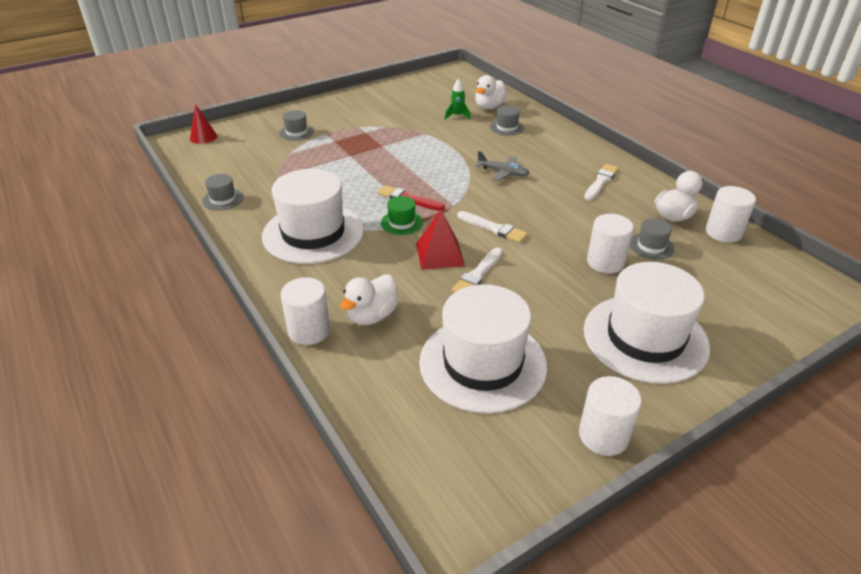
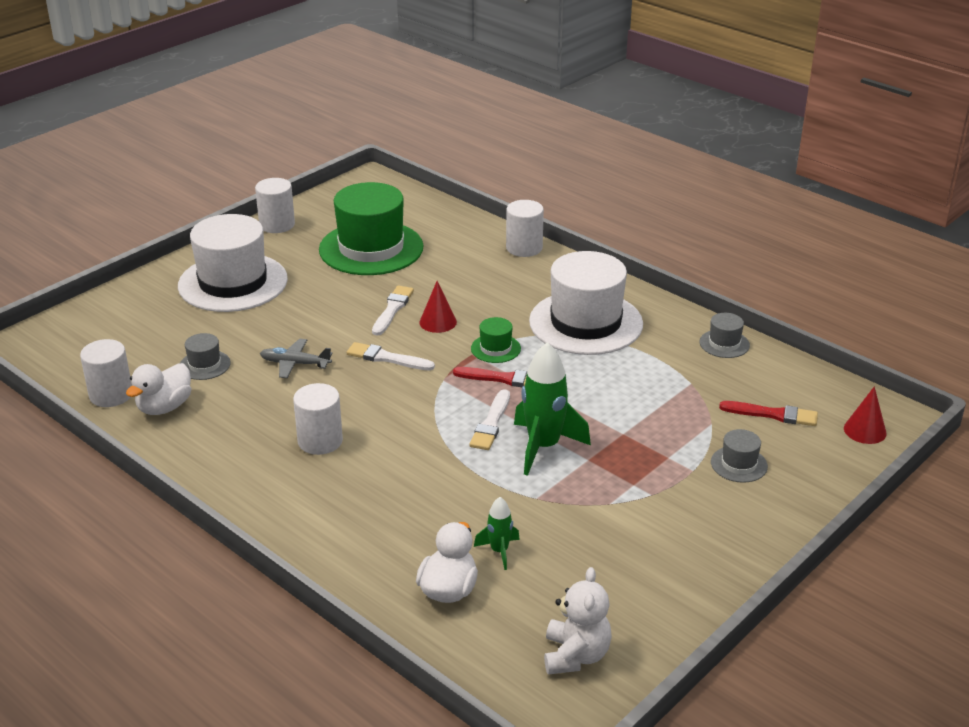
camera: 165 degrees right, 5 degrees down
white duck [340,274,399,325] -> none
red pyramid [416,209,465,270] -> red cone [419,281,457,333]
white hat [419,284,547,413] -> green hat [319,182,424,275]
grey plane [476,151,530,181] -> grey plane moved to [260,339,333,378]
grey hat [490,106,524,136] -> none
white brush [584,164,619,200] -> white brush moved to [469,389,510,450]
white cylinder [587,214,634,274] -> white cylinder moved to [293,383,343,455]
none -> green rocket [514,342,591,476]
none -> white teddy bear [544,567,612,675]
none -> red brush [719,401,818,426]

